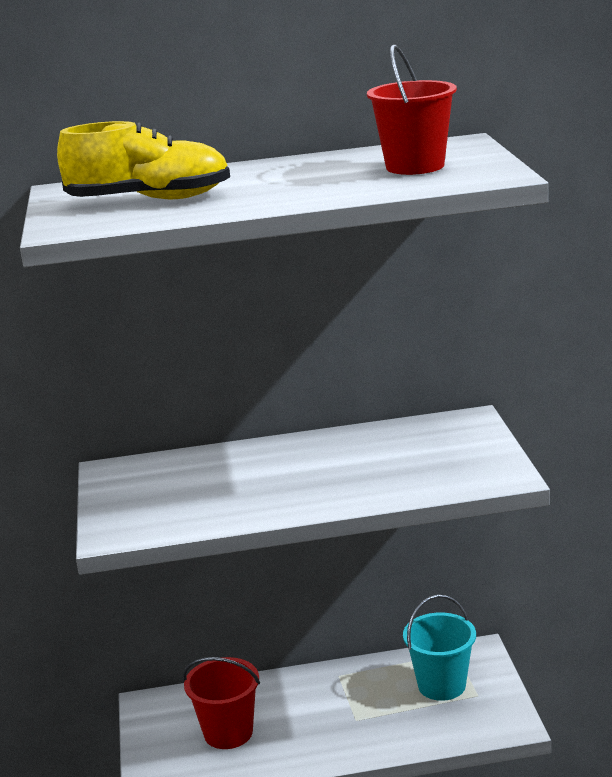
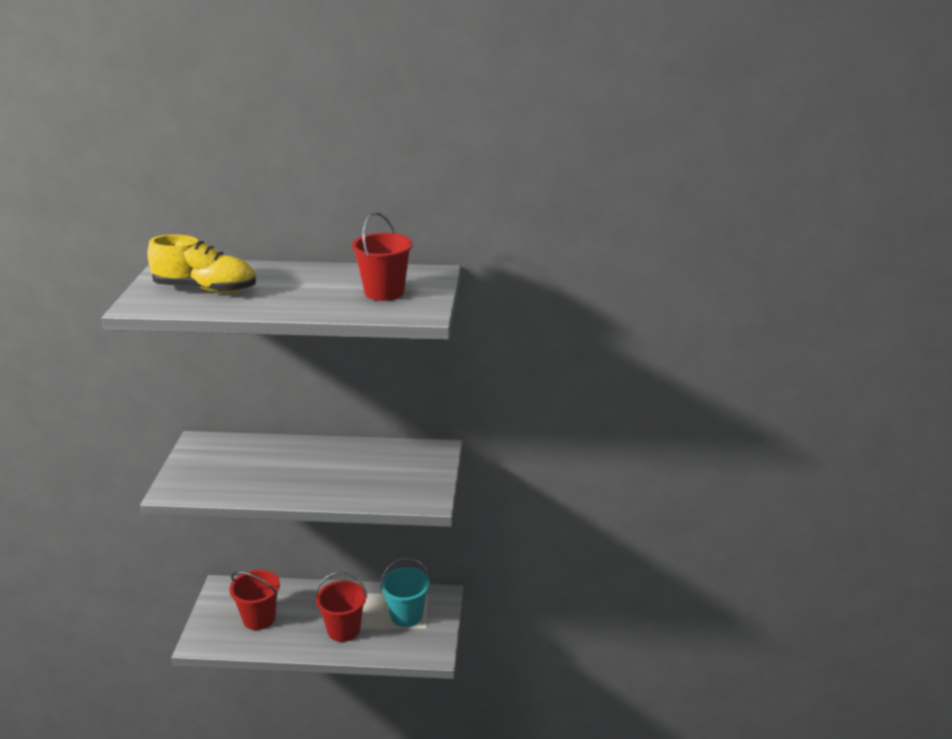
camera: 10 degrees right, 5 degrees up
none -> red bucket [315,572,367,642]

